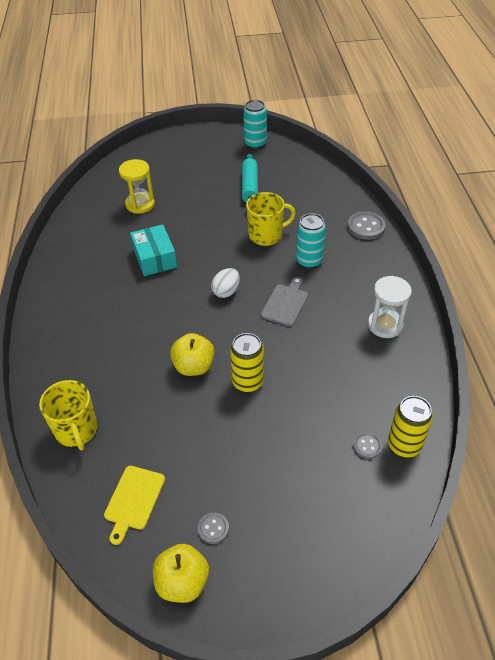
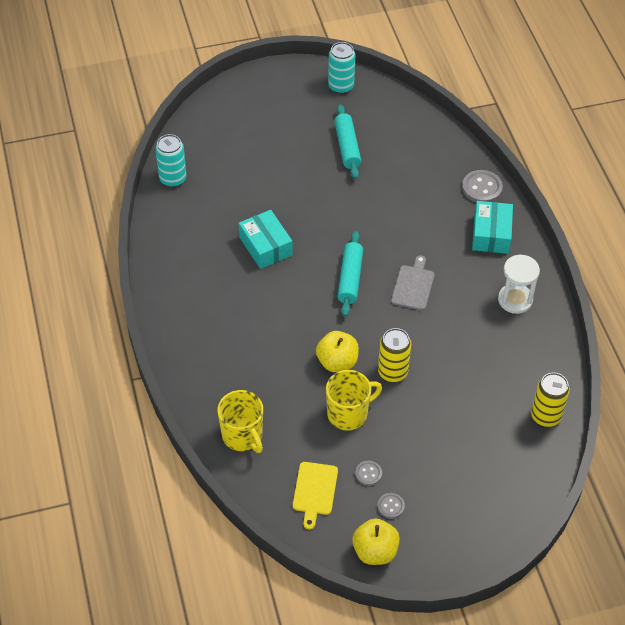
camera: 10 degrees left, 5 degrees up
yellow hourglass [119,159,155,214] -> none
white egg [211,268,240,298] -> turquoise rolling pin [337,231,363,317]
yellow mug [246,192,296,246] -> yellow mug moved to [326,370,382,431]
turquoise can [296,213,326,268] -> turquoise can moved to [155,134,187,187]
grey button [353,432,383,459] -> grey button moved to [355,461,382,486]
none -> turquoise box [472,201,513,254]

